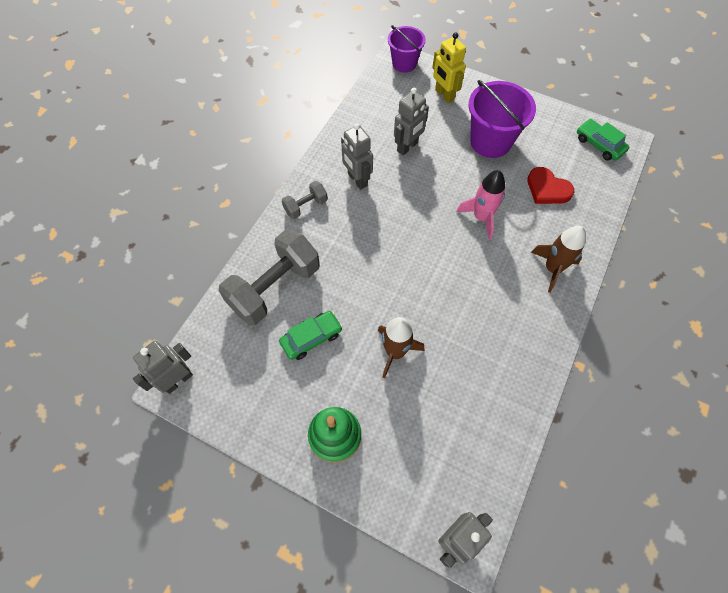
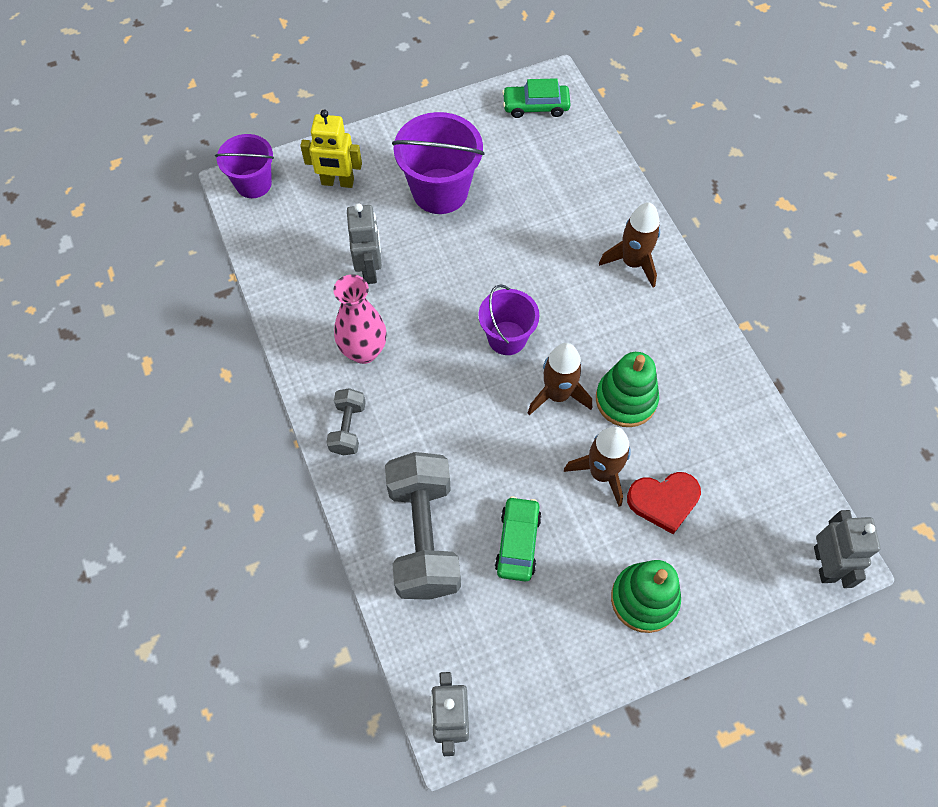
camera: 50 degrees left, 0 degrees up
grey robot [341,123,373,190] -> pink vase [333,275,387,364]
pink rocket [456,170,505,239] -> none
red heart [527,167,574,204] -> red heart moved to [627,472,701,534]
none -> purple bucket [478,284,539,355]
none -> brown rocket [528,343,592,415]
none -> green stacking toy [596,352,659,427]

